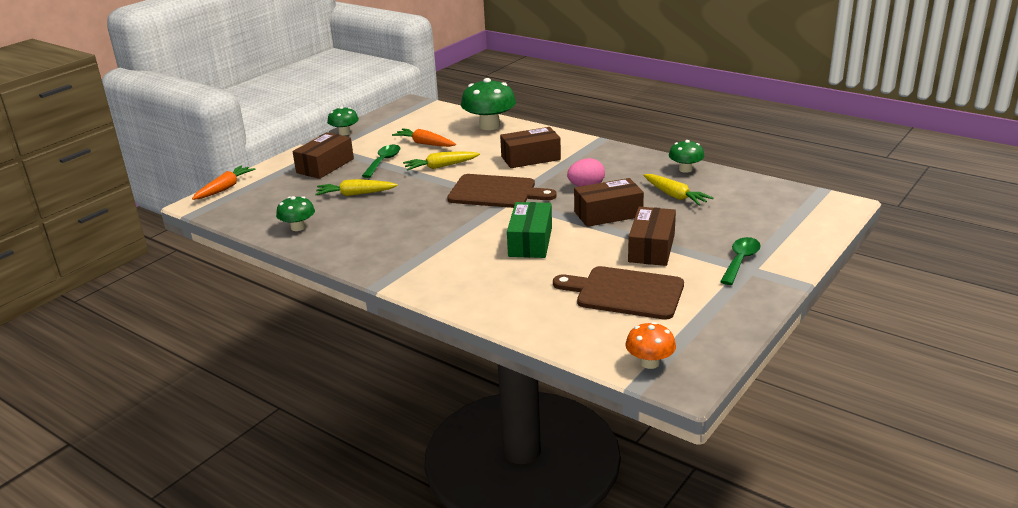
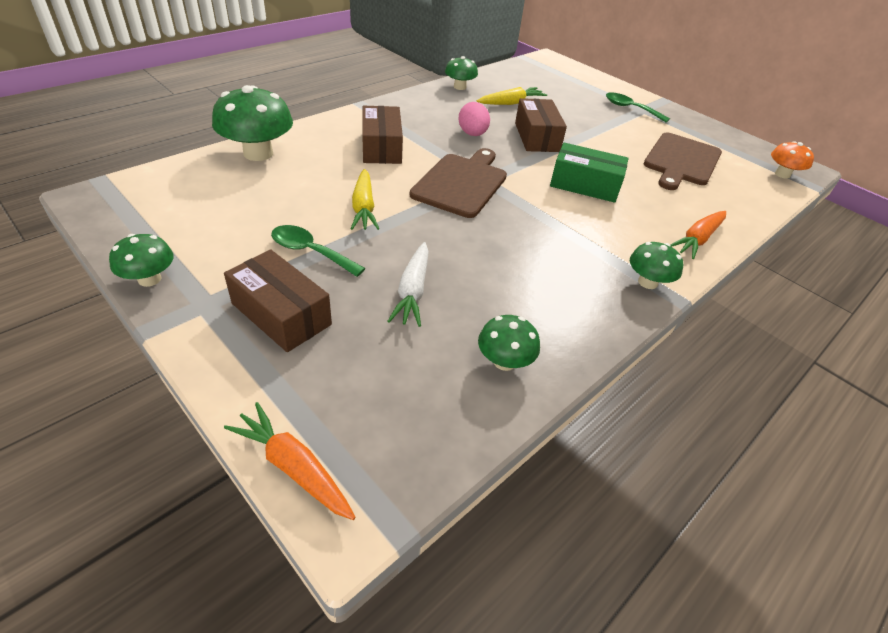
camera: 85 degrees left, 15 degrees up
yellow carrot [315,179,398,196] -> white carrot [388,242,429,327]
orange carrot [392,128,456,147] -> orange carrot moved to [670,211,726,259]
brown box [628,207,676,266] -> none
none -> green mushroom [630,242,683,289]

